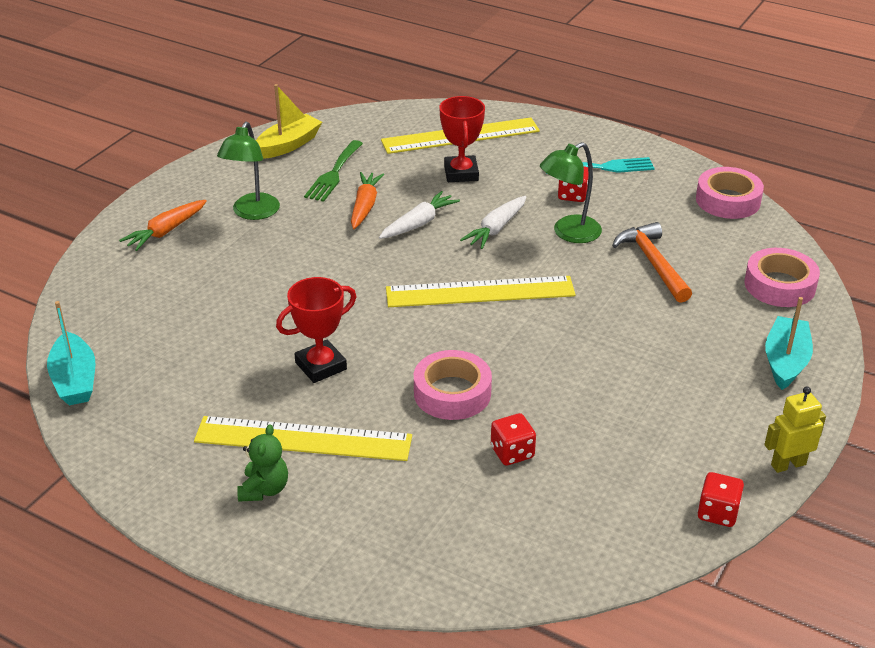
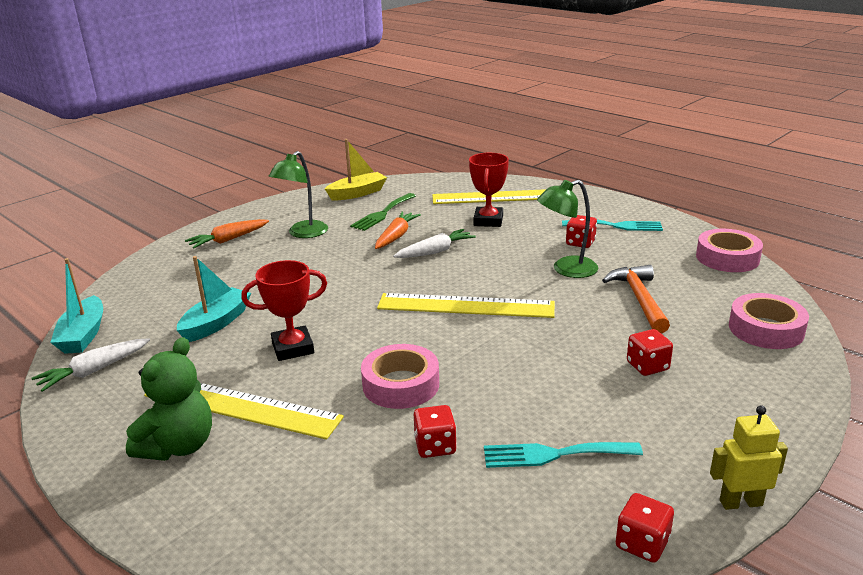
camera: 15 degrees right, 10 degrees down
green teddy bear [237,424,288,502] -> green teddy bear [126,337,212,461], size x1.54
white carrot [460,196,527,249] -> white carrot moved to [31,338,150,392]
turquoise boat [765,297,813,390] -> turquoise boat moved to [177,256,251,342]
none -> turquoise fork [484,442,643,468]
none -> red dice [627,329,673,376]

